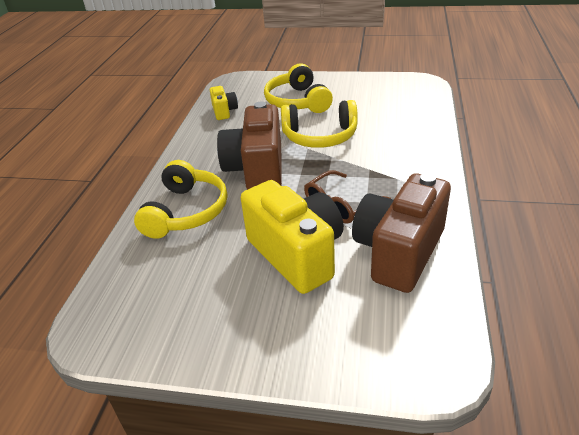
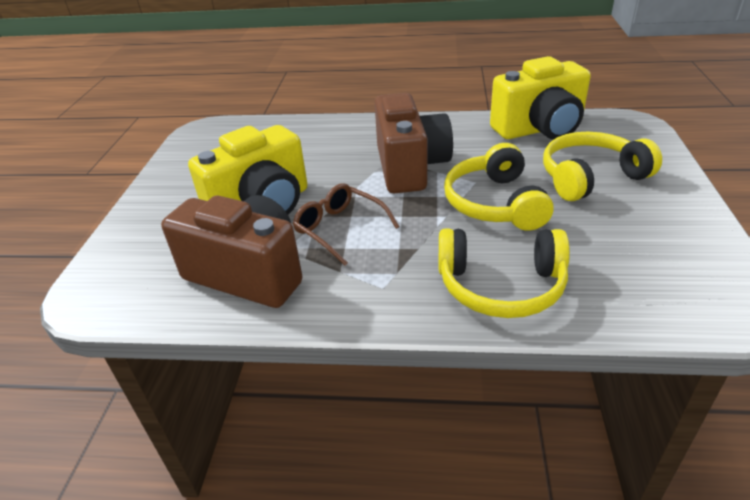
camera: 85 degrees right, 0 degrees up
yellow headphones [134,160,227,239] -> yellow headphones moved to [438,228,570,318]
yellow camera [210,86,238,120] -> yellow camera [490,56,591,140], size x2.05
brown camera [217,101,282,190] -> brown camera turned 90 degrees clockwise [375,93,453,193]

